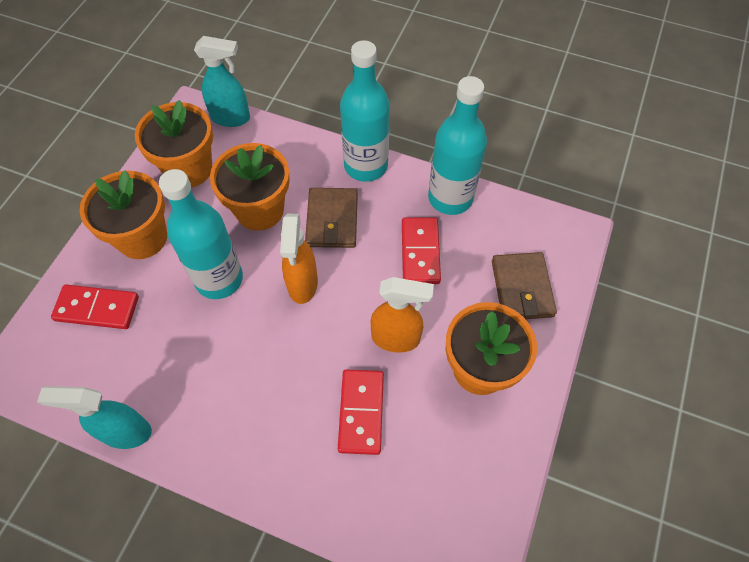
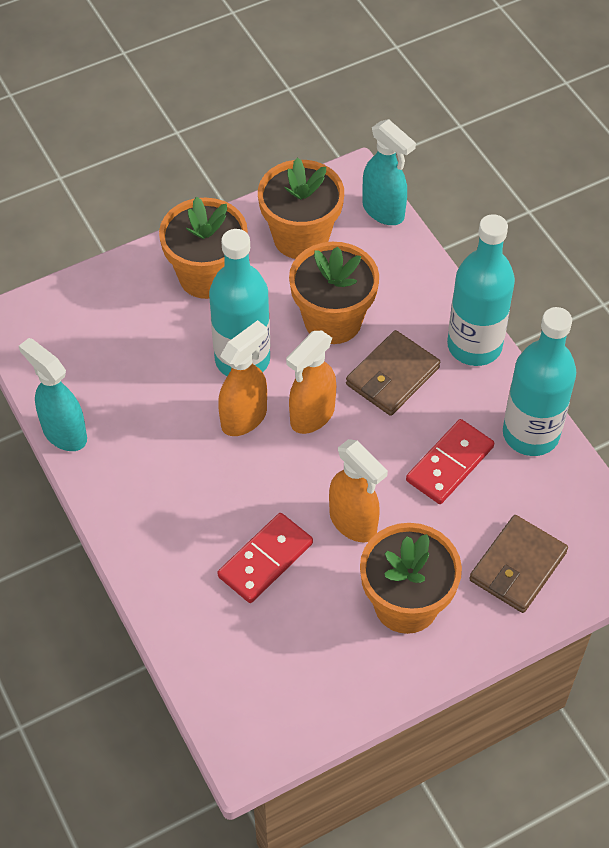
camera: 40 degrees right, 5 degrees down
red domino [51,284,139,329] -> none
none -> orange spray bottle [218,320,268,436]

